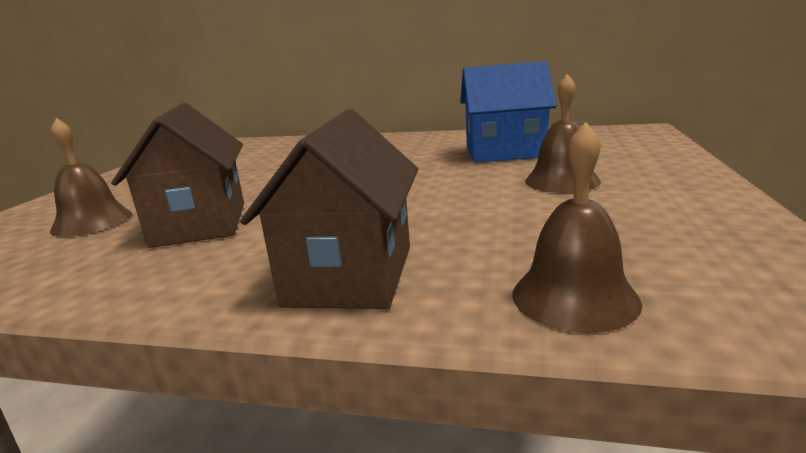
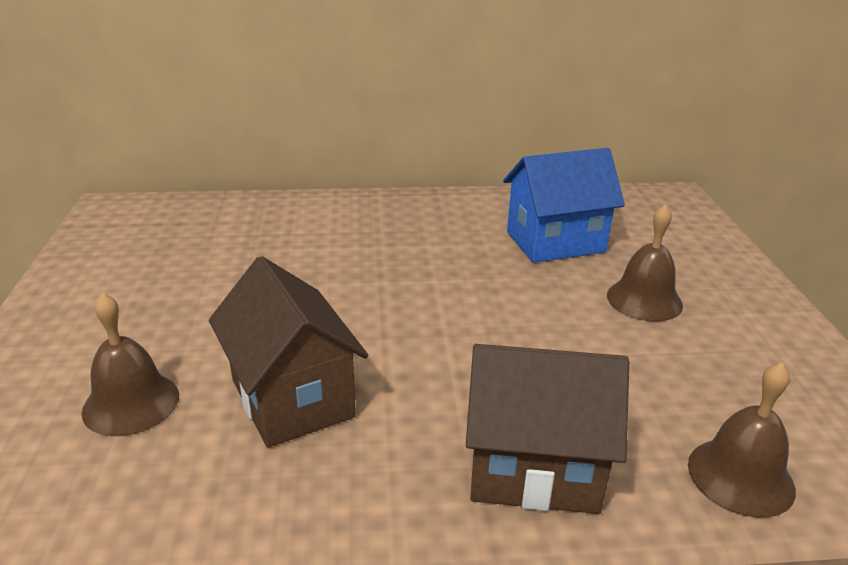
camera: 20 degrees left, 10 degrees up
brown house [240,109,418,309] -> brown house turned 75 degrees counterclockwise [466,344,629,514]

